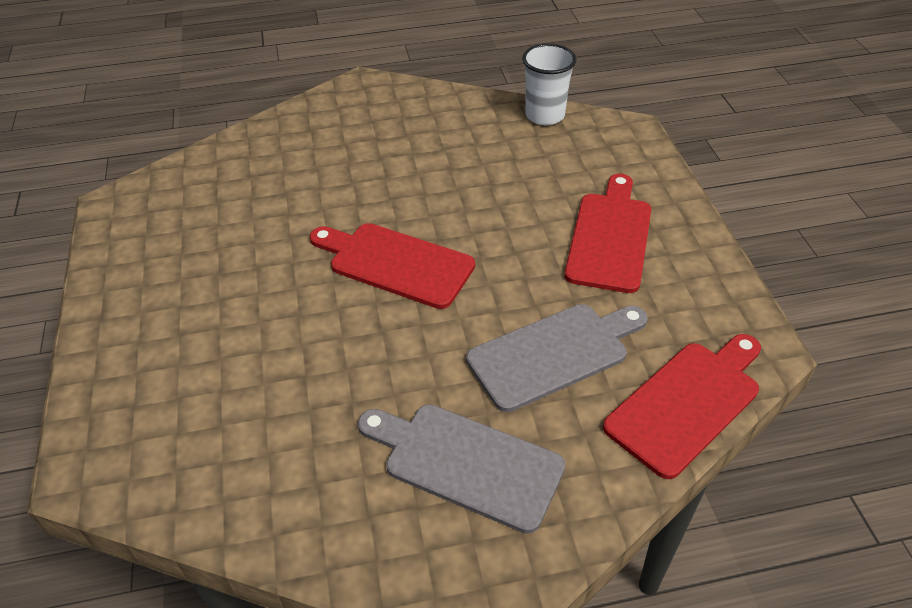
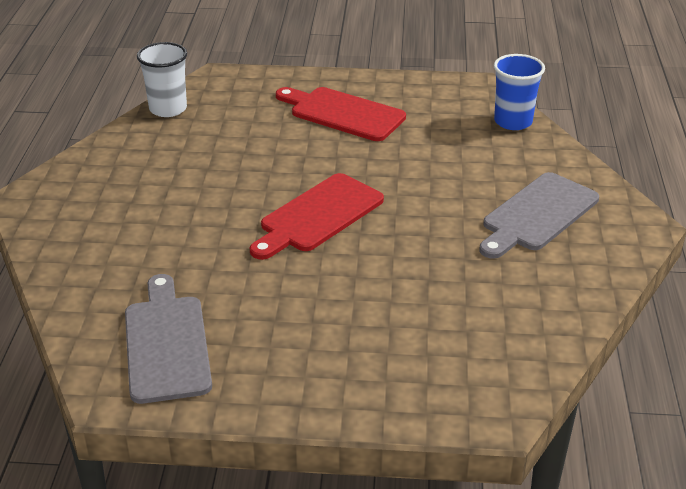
camera: 75 degrees left, 10 degrees down
grey cutting board [466,304,648,412] -> grey cutting board moved to [125,274,212,404]
red cutting board [603,334,761,479] -> blue cup [494,54,545,130]

